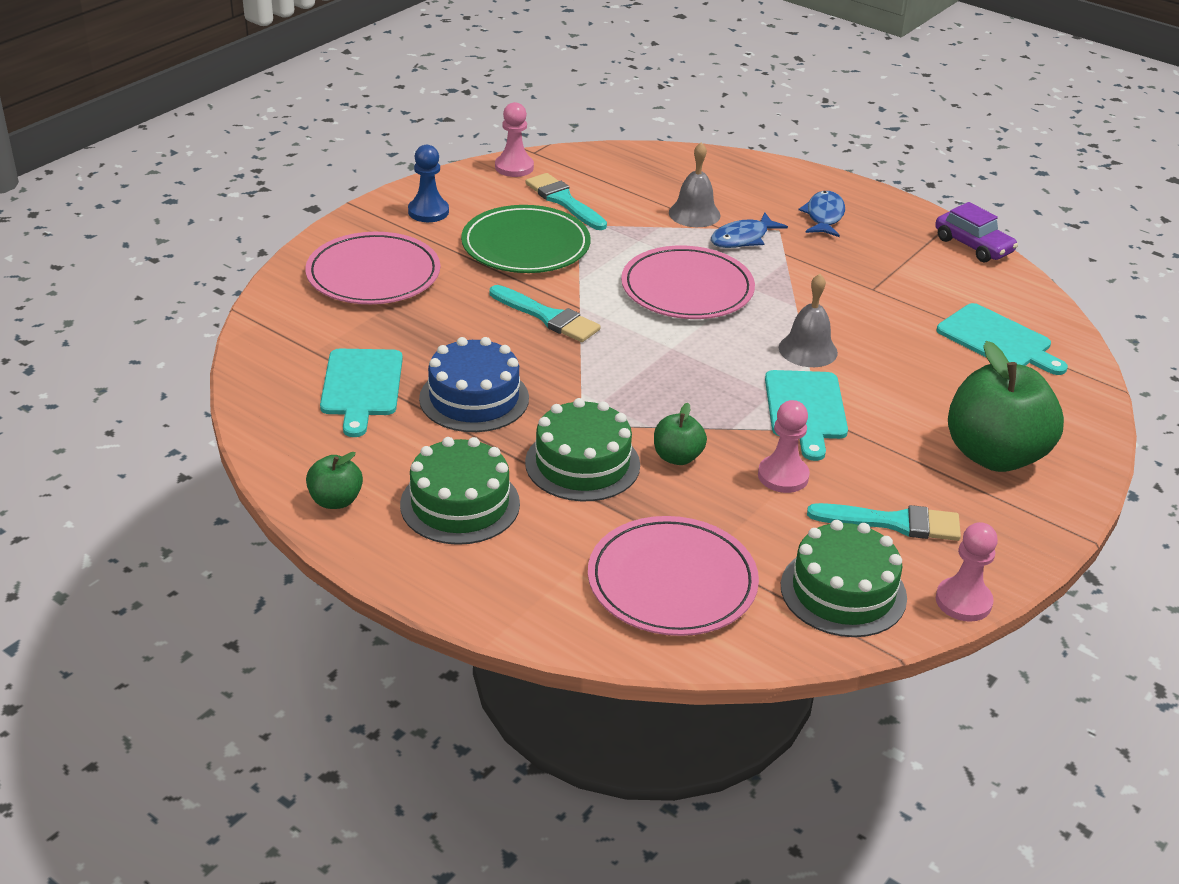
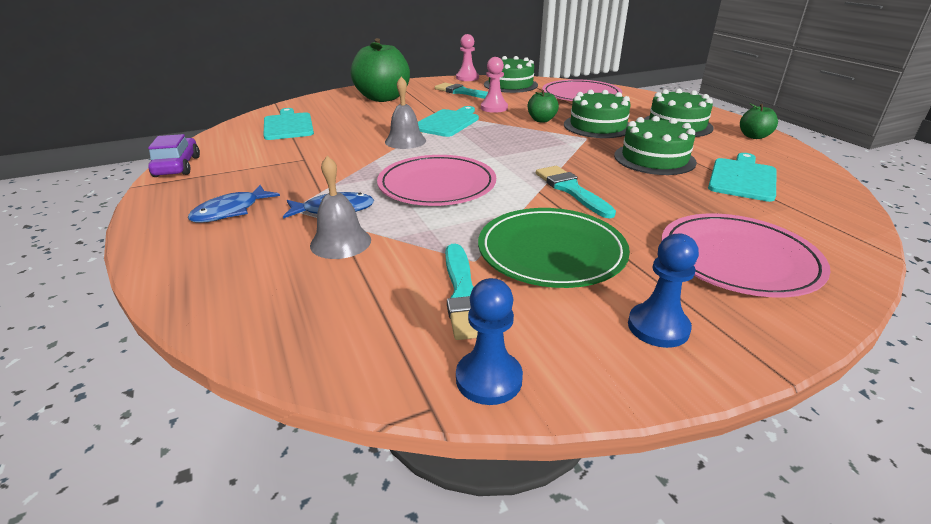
camera: 150 degrees left, 5 degrees down
blue cake [419,337,529,432] -> green cake [614,116,697,175]
pink pawn [495,102,534,177] -> blue pawn [456,278,523,405]

